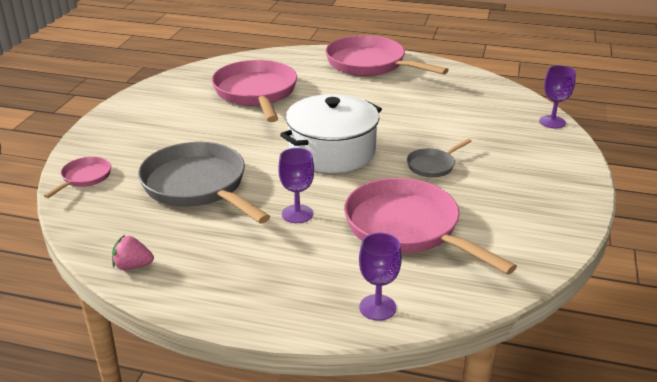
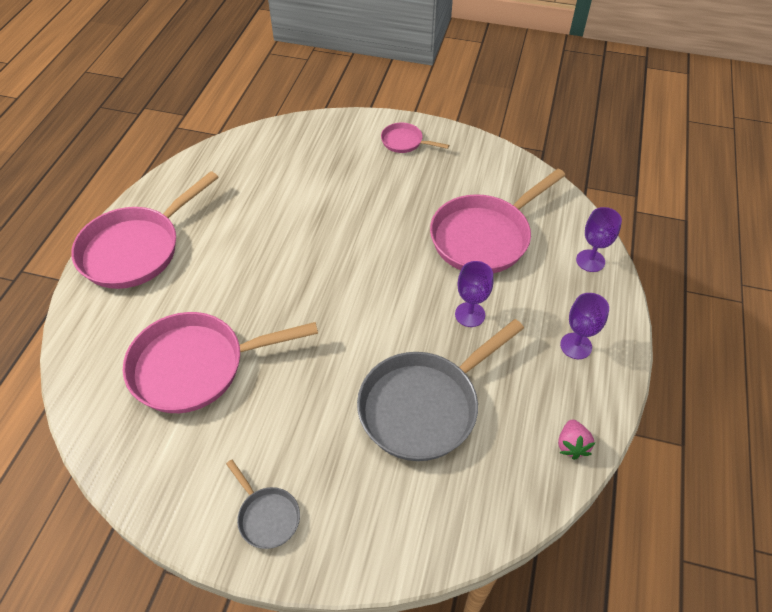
camera: 90 degrees left, 20 degrees up
pink pan [44,157,111,198] -> pink pan moved to [381,123,449,153]
white pot [280,94,382,173] -> none
grey pan [407,139,472,177] -> grey pan moved to [226,460,300,549]
purple goblet [539,65,576,128] -> purple goblet moved to [560,293,609,359]

